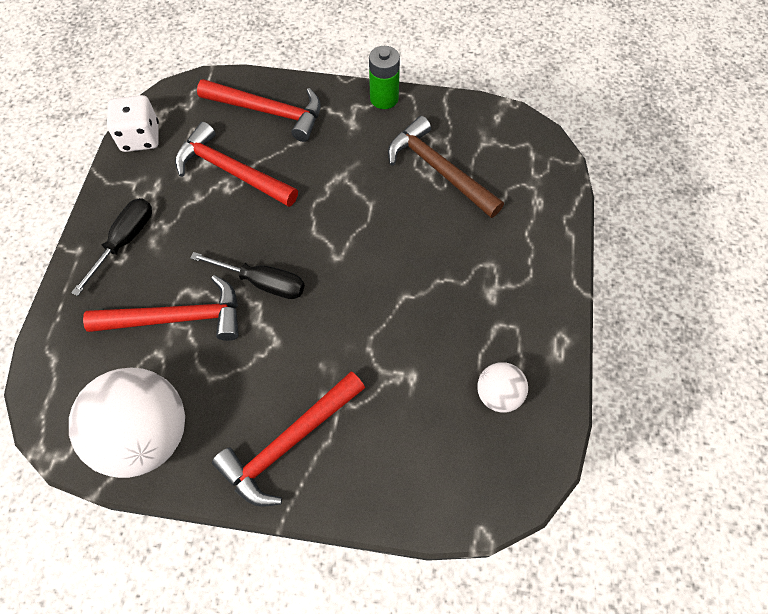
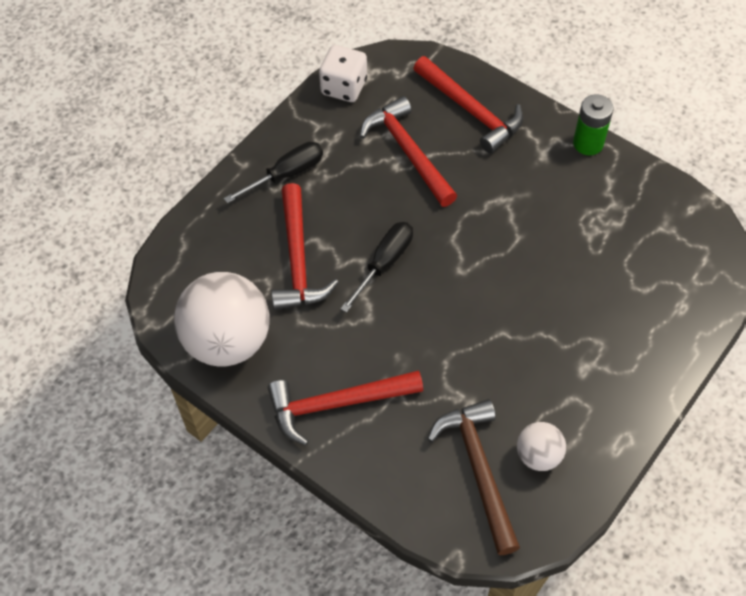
camera: 30 degrees right, 5 degrees down
red hammer [83,275,239,341] -> red hammer turned 60 degrees clockwise [271,183,339,310]
black screwdriver [190,252,305,299] -> black screwdriver turned 105 degrees counterclockwise [340,222,413,313]
brown hammer [388,116,504,218] -> brown hammer moved to [428,399,520,555]

